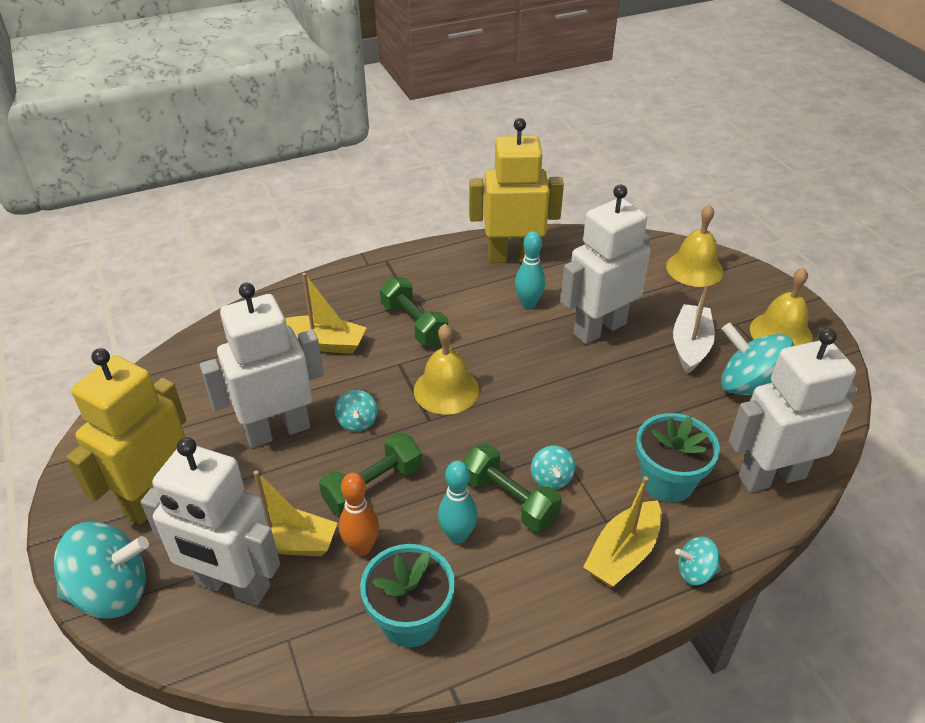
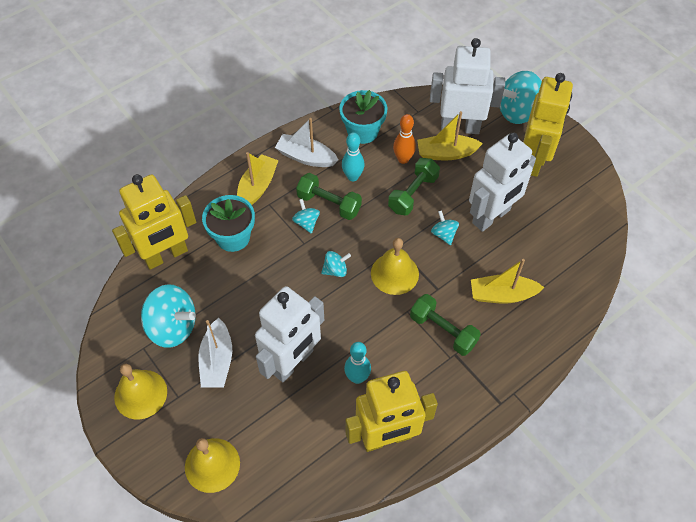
camera: 165 degrees right, 15 degrees up
turquoise spinning top [675,537,721,585] -> turquoise spinning top moved to [321,251,351,277]
white robot [729,328,857,493] -> yellow robot [112,174,196,270]
none -> white boat [275,118,339,167]

